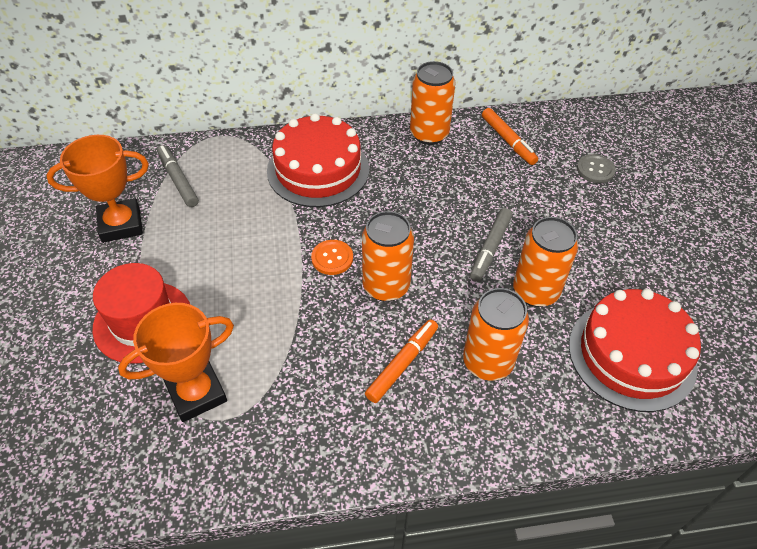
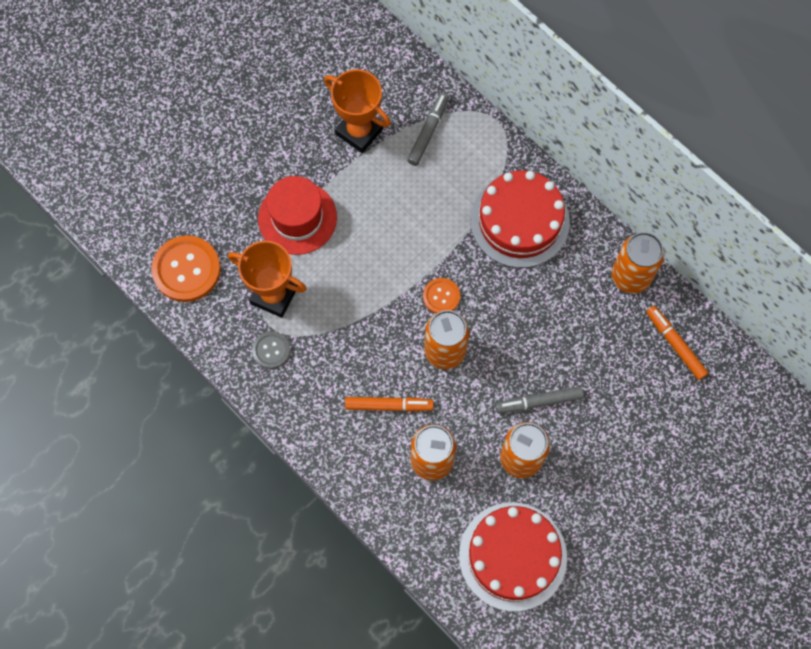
camera: 55 degrees right, 20 degrees up
orange marker [482,108,538,165] -> orange marker turned 120 degrees clockwise [646,306,708,380]
grey button [577,154,616,183] -> grey button moved to [252,332,290,369]
none -> orange button [151,236,221,302]

